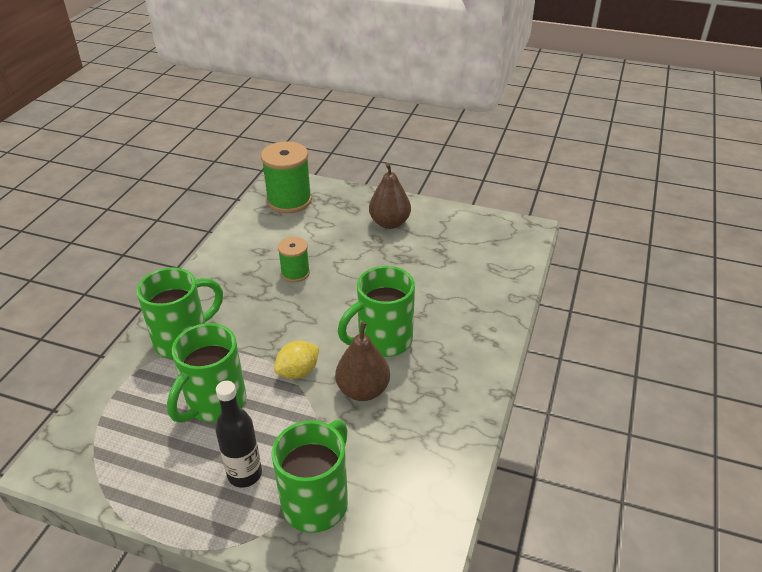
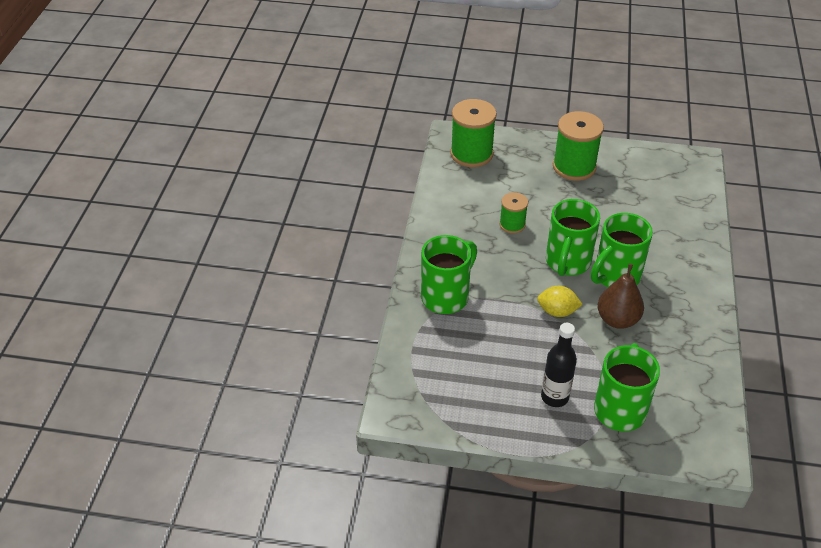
camera: 10 degrees left, 5 degrees up
green mug [167,323,246,423] -> green mug moved to [546,199,600,276]
yellow lemon [274,341,319,379] -> yellow lemon turned 60 degrees clockwise [537,286,583,317]
brown pear [369,163,411,229] -> green spool [553,111,604,181]

